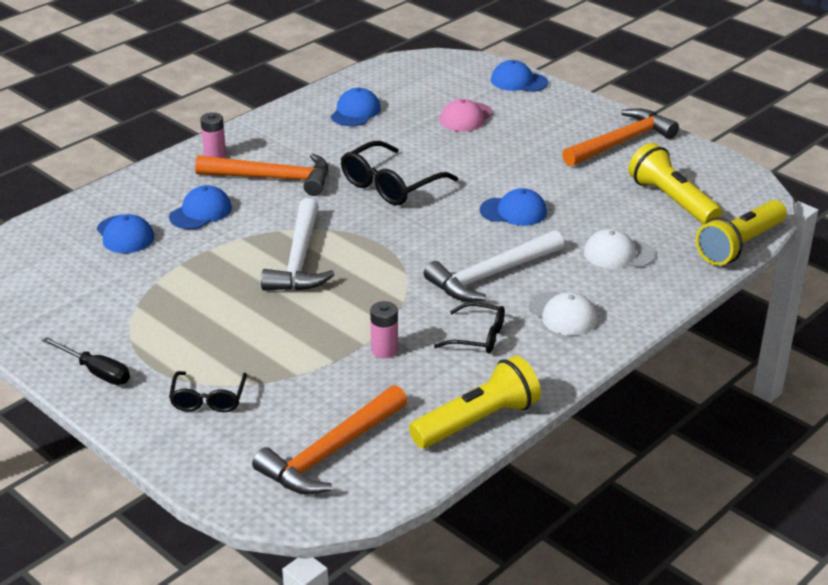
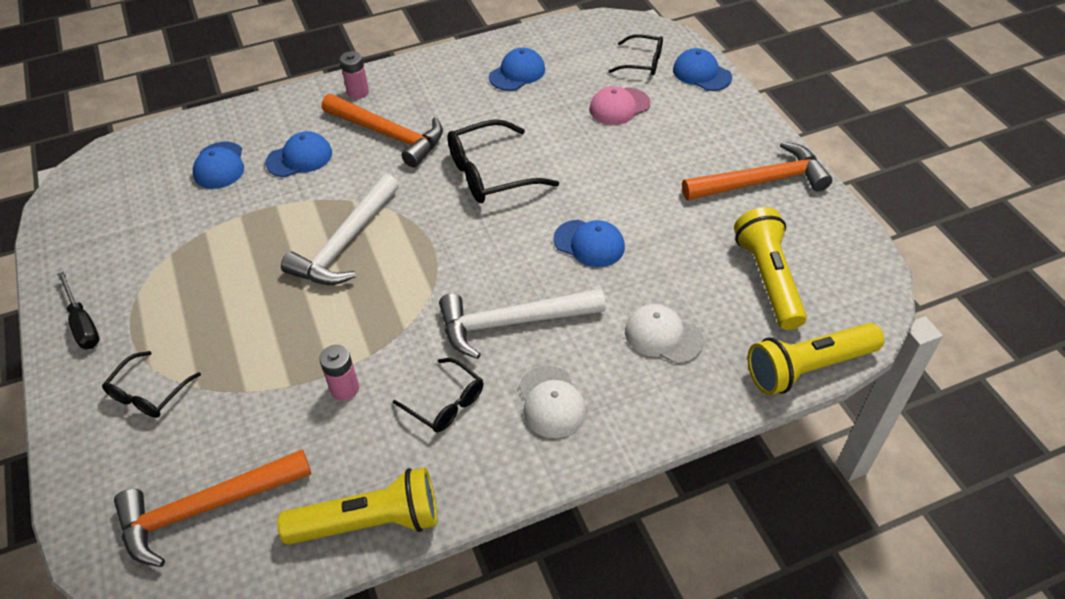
camera: 25 degrees right, 15 degrees up
none -> black glasses [609,34,663,75]

